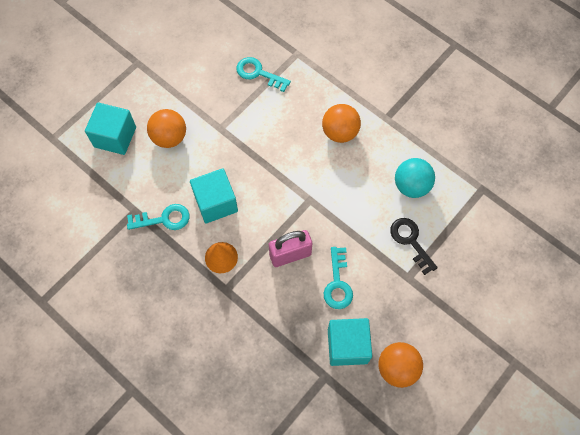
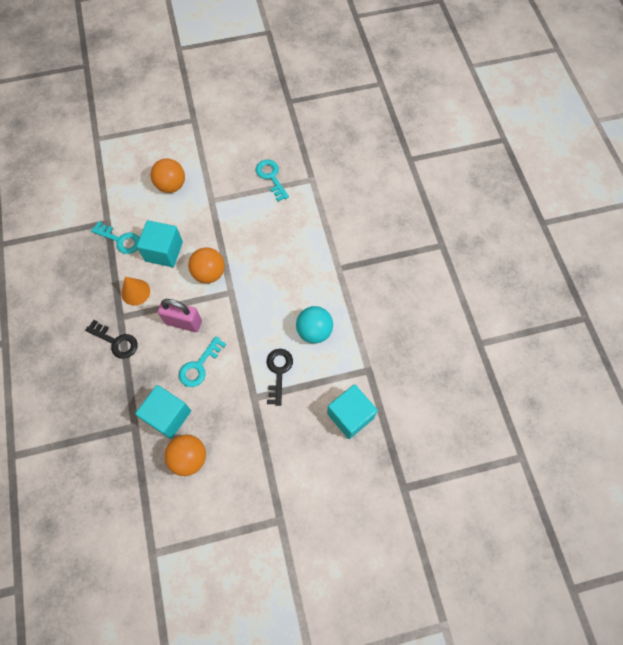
camera: 35 degrees right, 0 degrees up
turquoise cube [85,103,136,155] -> turquoise cube moved to [327,384,378,439]
orange ball [322,104,361,143] -> orange ball moved to [188,248,225,283]
none -> black key [85,320,138,359]

